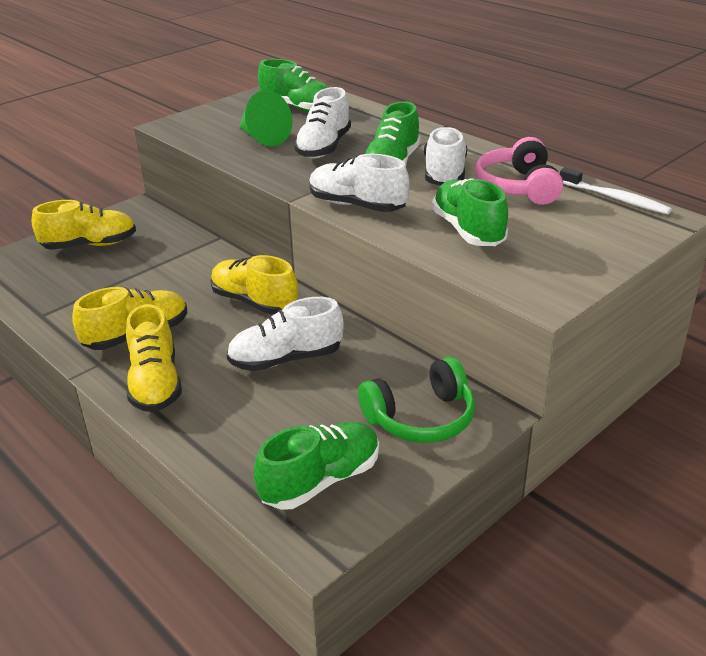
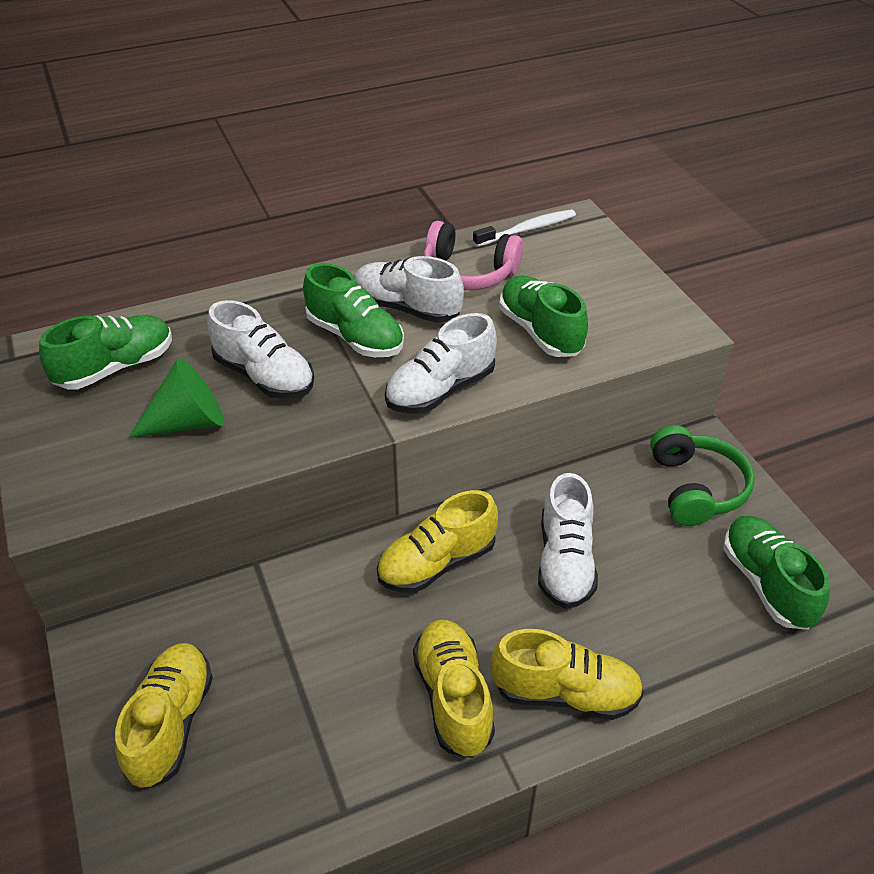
camera: 70 degrees left, 10 degrees up
green shoe [432,178,508,246] -> green shoe turned 60 degrees clockwise [499,276,588,357]

